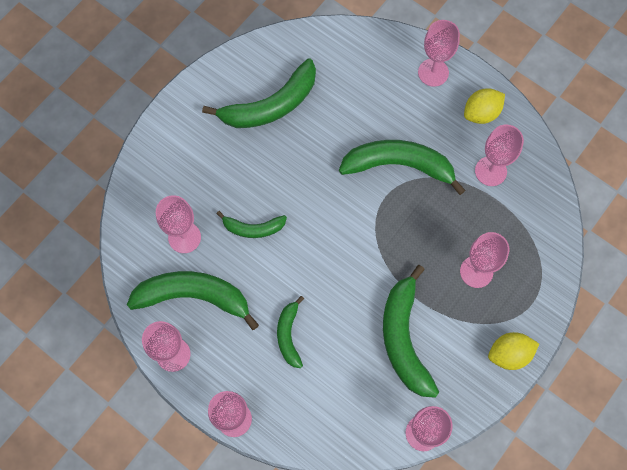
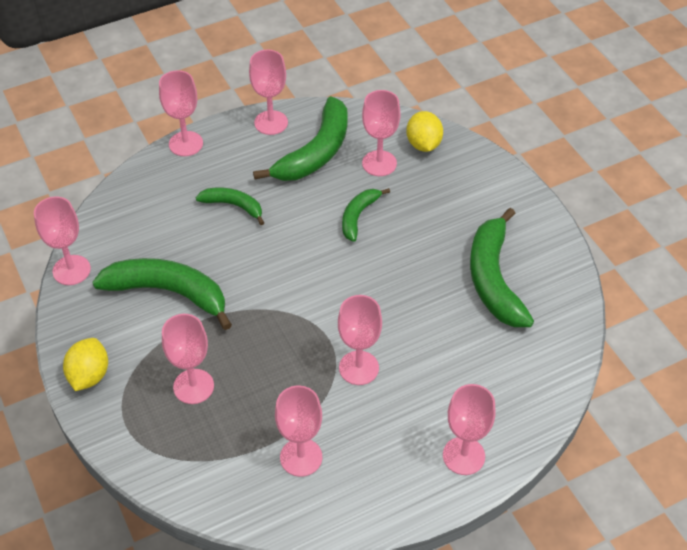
camera: 115 degrees right, 20 degrees down
green banana [339,140,466,195] -> pink goblet [338,295,382,385]
yellow lemon [464,88,505,124] -> yellow lemon moved to [406,111,443,152]

